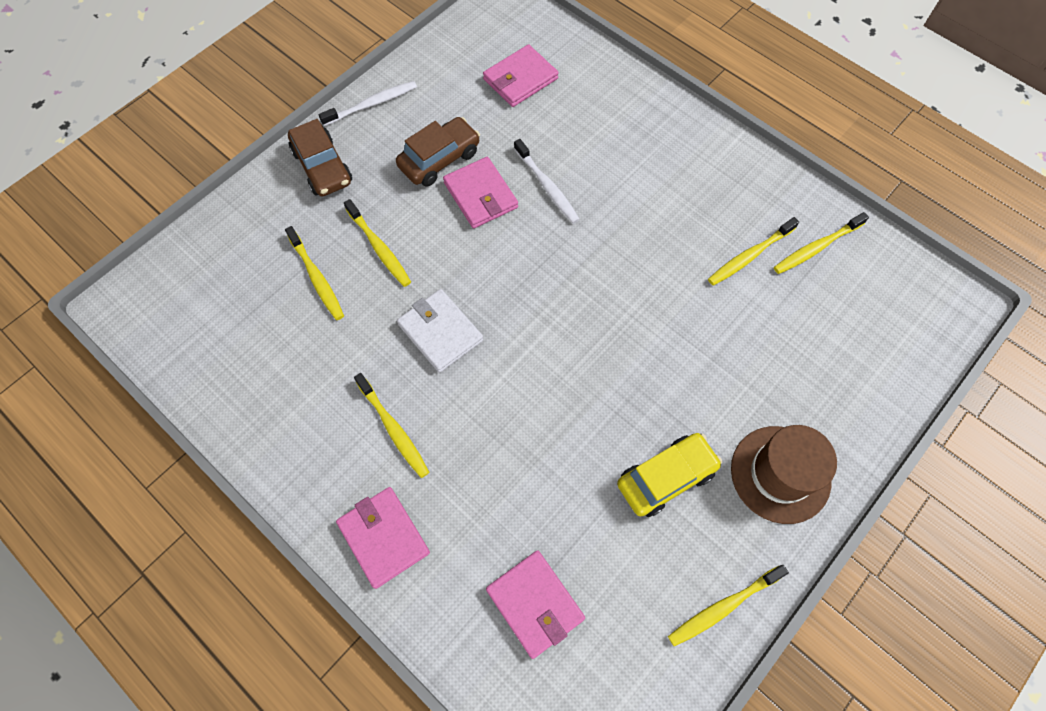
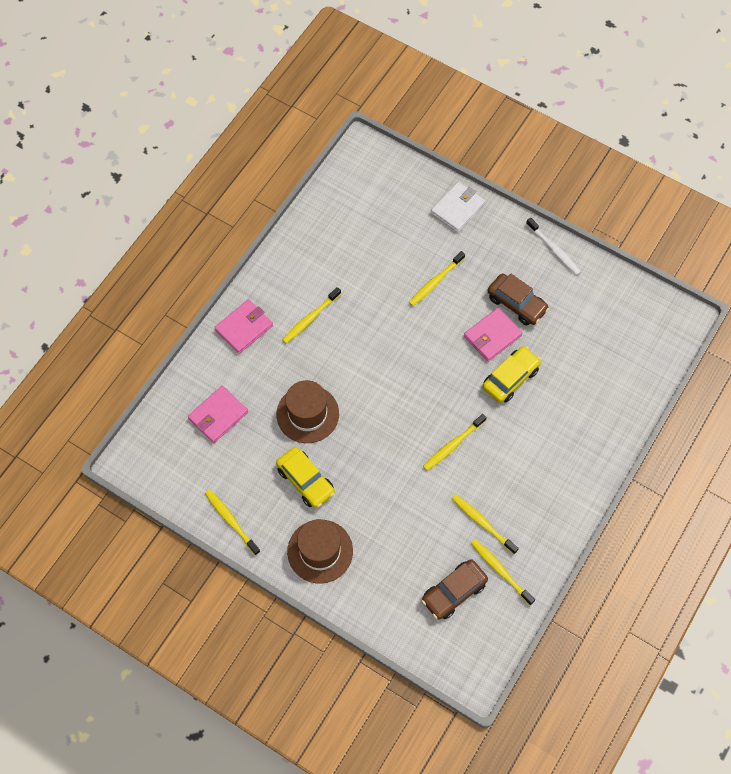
camera: 80 degrees right, 0 degrees up
yellow toothbrush [285,226,344,320] -> yellow toothbrush moved to [423,414,487,471]
brown car [288,119,352,196] -> brown car moved to [422,559,488,620]
white wallet [397,289,483,373] -> white wallet moved to [431,182,486,233]
pink wallet [483,44,559,107] -> none
white toothbrush [514,139,580,224] -> yellow car [483,346,541,403]
none -> brown hat [277,380,339,443]

